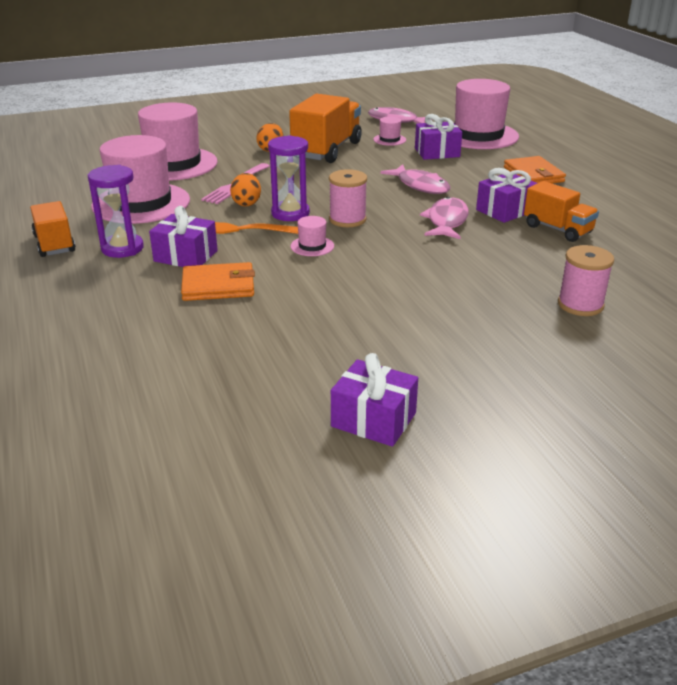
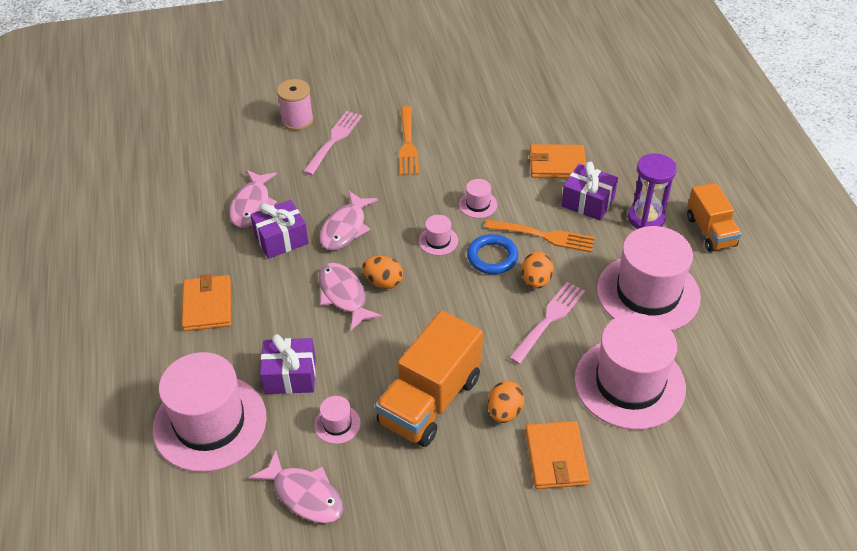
camera: 170 degrees left, 15 degrees up
purple hourglass [268,135,310,221] -> blue ring [467,234,518,274]
pink spool [329,169,367,227] -> pink hat [418,215,458,255]
purple gift [331,353,418,447] -> none
orange truck [524,181,599,242] -> pink fish [229,170,277,228]
none -> pink fork [303,111,362,175]
none -> orange egg [362,256,403,289]
none -> orange fork [399,106,419,175]
none -> orange wallet [525,421,590,489]

